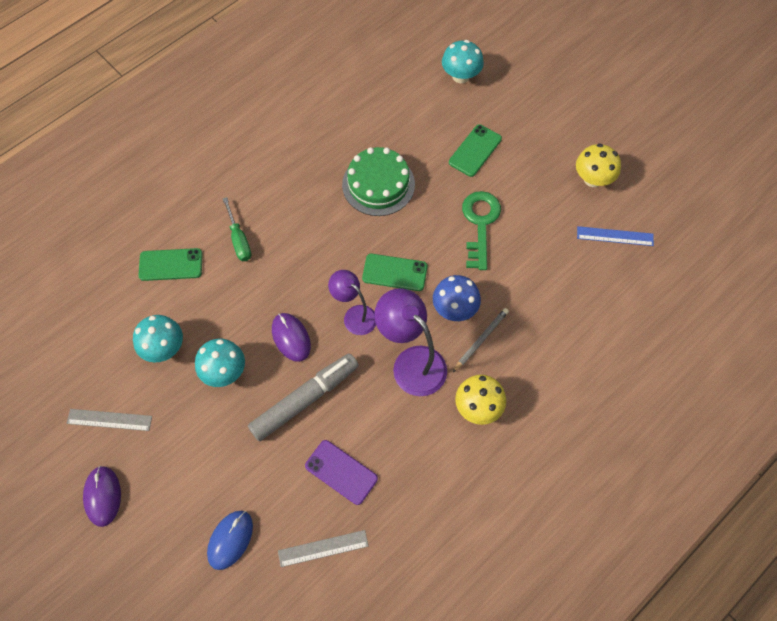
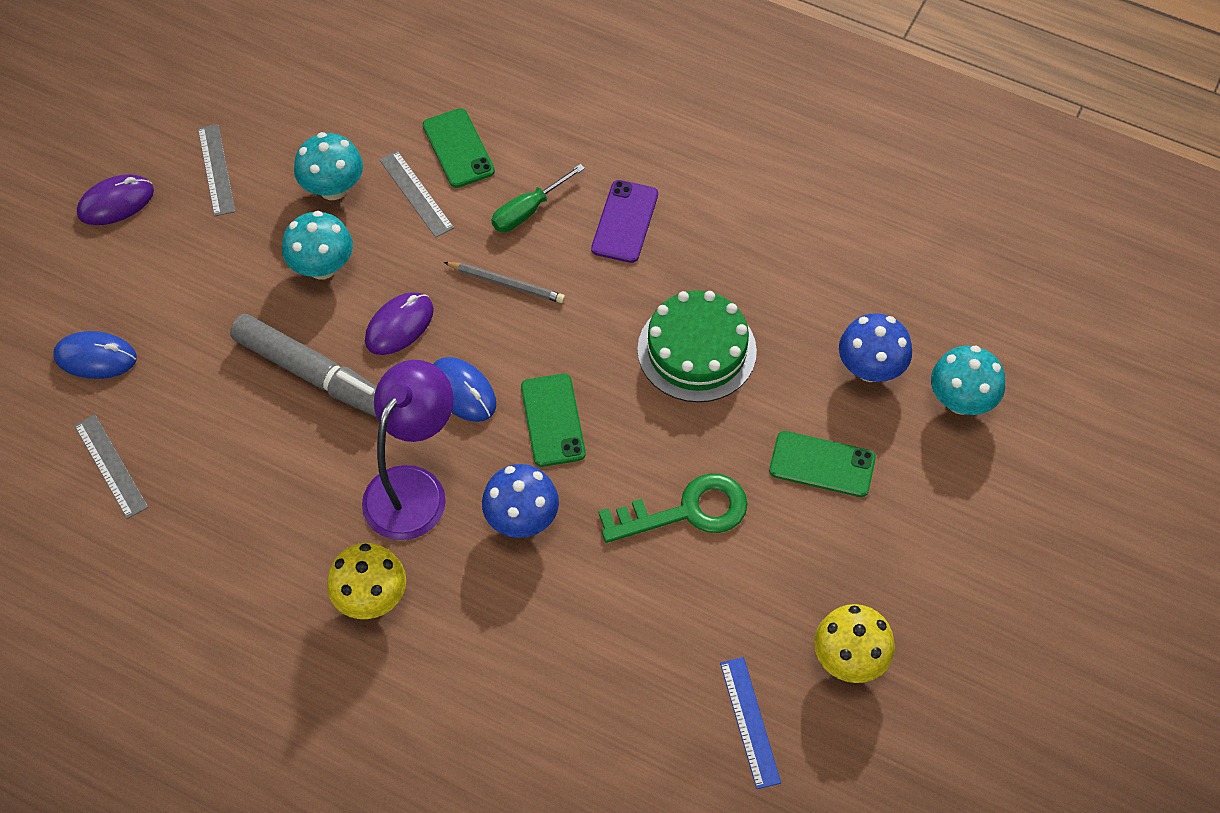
camera: 70 degrees right, 5 degrees down
purple phone [305,440,378,505] -> purple phone moved to [591,180,658,263]
purple lamp [328,270,376,335] -> blue mouse [433,357,496,422]
grey pencil [453,308,509,372] -> grey pencil moved to [444,262,565,303]
none -> grey ruler [379,151,454,238]
none -> blue mushroom [839,313,912,382]

